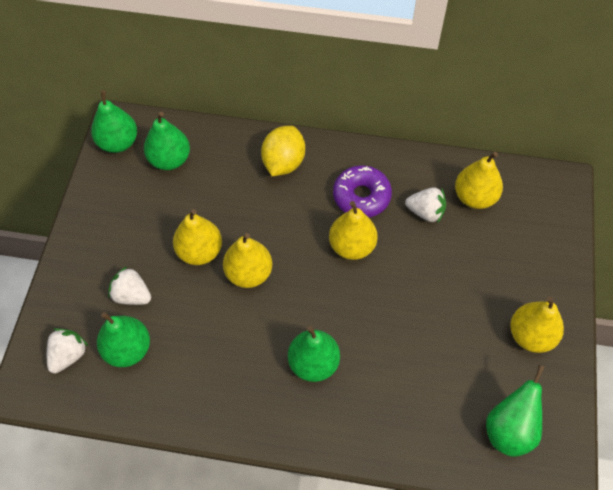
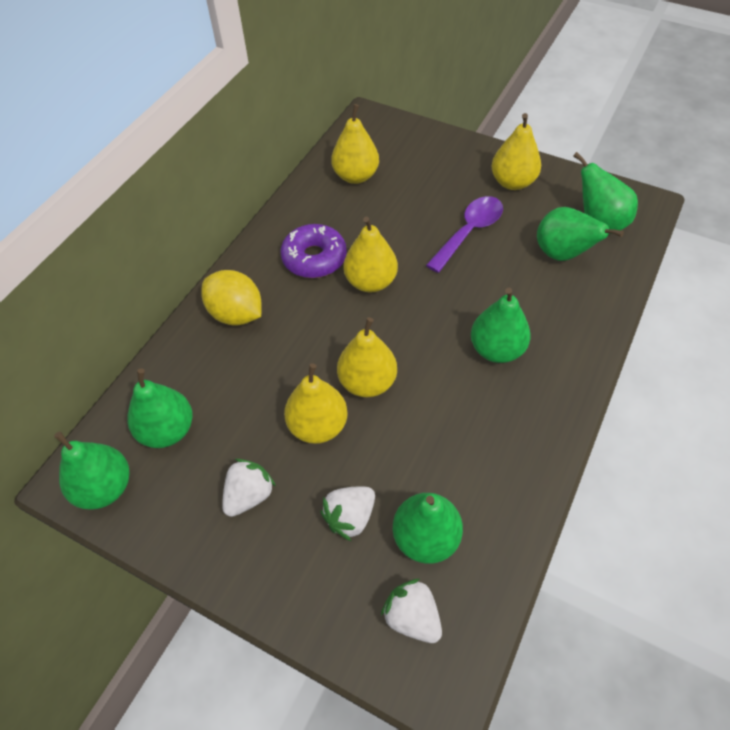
camera: 70 degrees left, 5 degrees down
white strawberry [405,187,446,223] -> white strawberry moved to [222,459,276,517]
none -> purple spoon [426,196,503,273]
none -> green pear [537,207,624,261]

